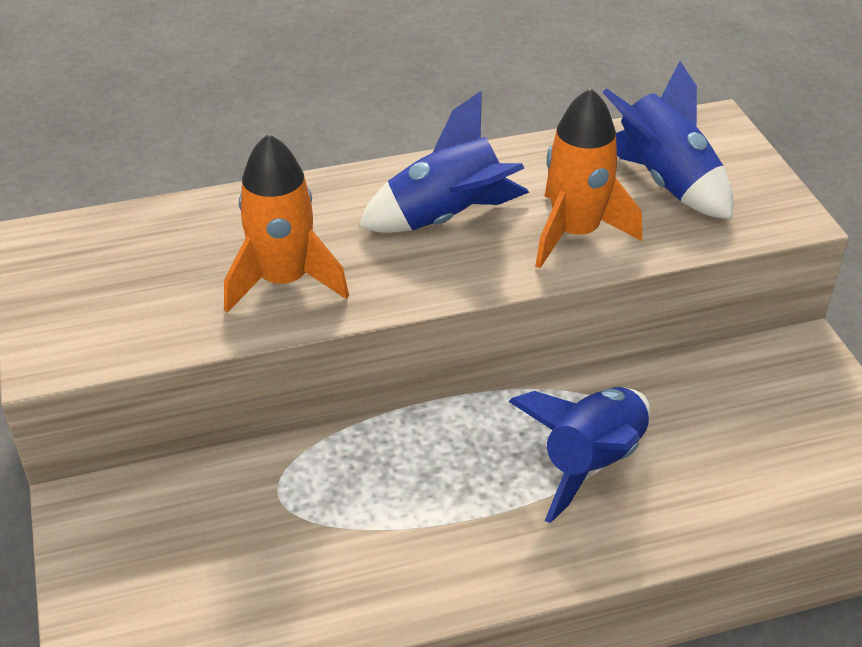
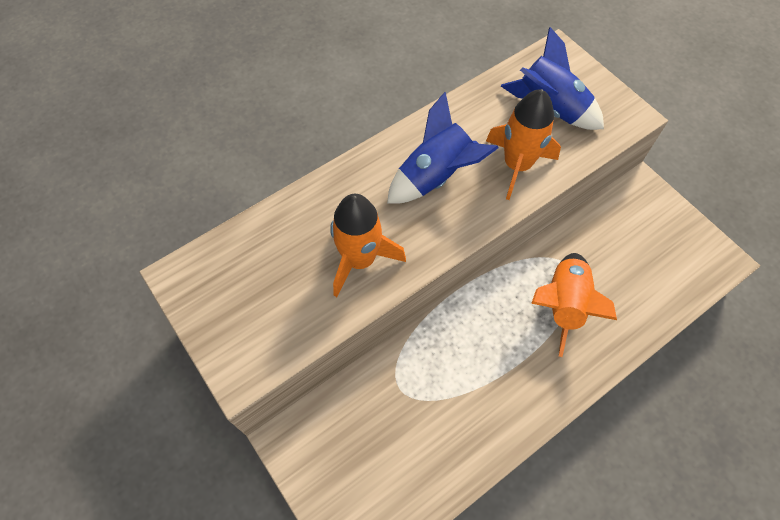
camera: 20 degrees left, 20 degrees up
blue rocket [509,387,650,523] -> orange rocket [531,253,617,357]

